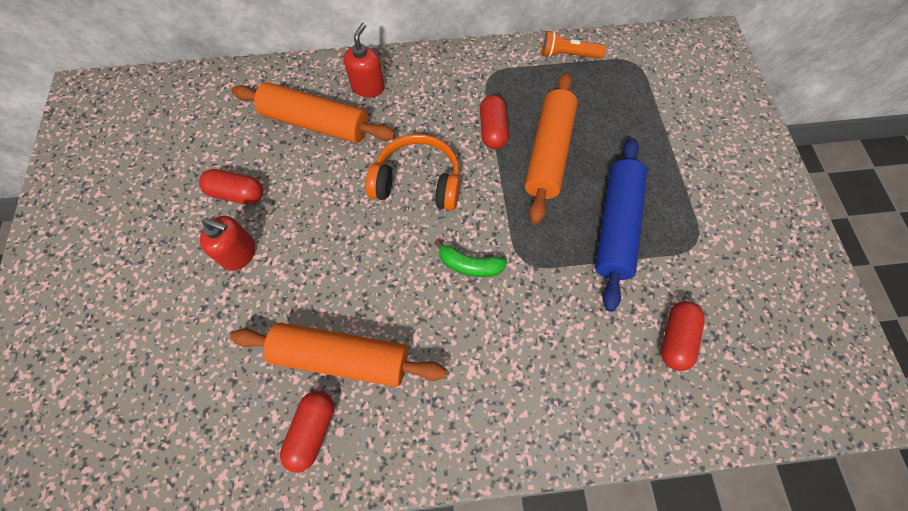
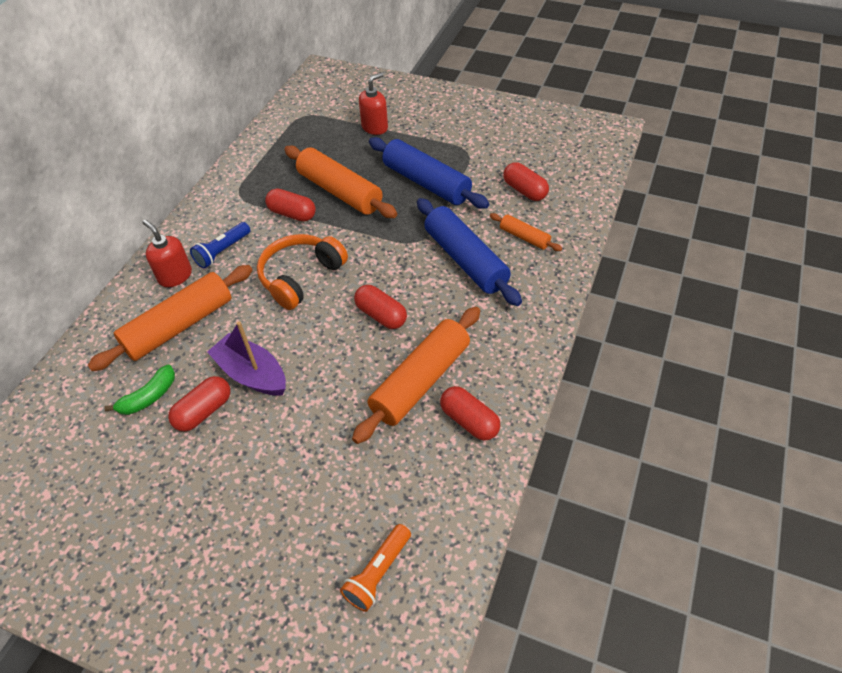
camera: 60 degrees left, 15 degrees down
red soap dispenser [200,216,255,271] -> red soap dispenser moved to [359,73,388,135]
green banana [434,239,507,277] -> green banana moved to [104,364,175,415]
orange flashlight [542,31,606,58] -> orange flashlight moved to [340,524,411,612]
none -> blue flashlight [190,222,250,269]
none -> purple boat [207,321,286,396]
none -> red capsule [354,285,407,329]
none -> blue rolling pin [417,198,522,306]
none -> orange rolling pin [490,213,562,251]

